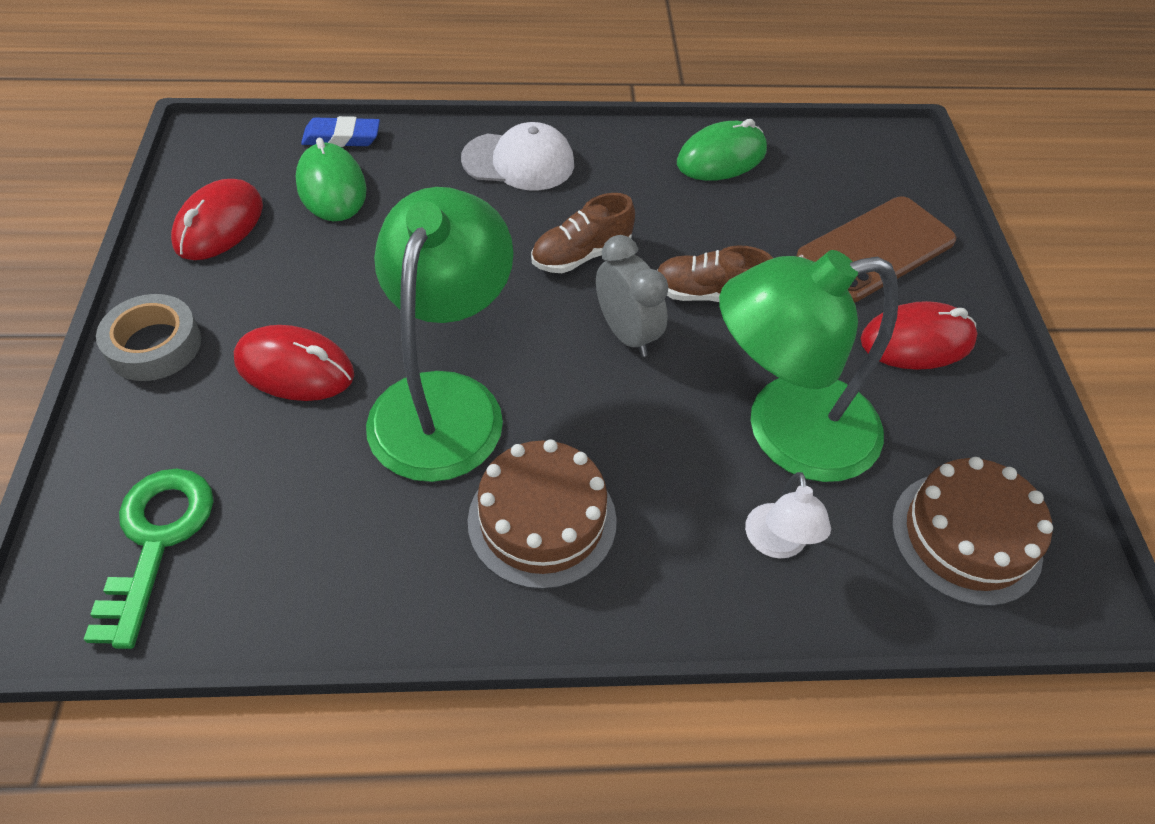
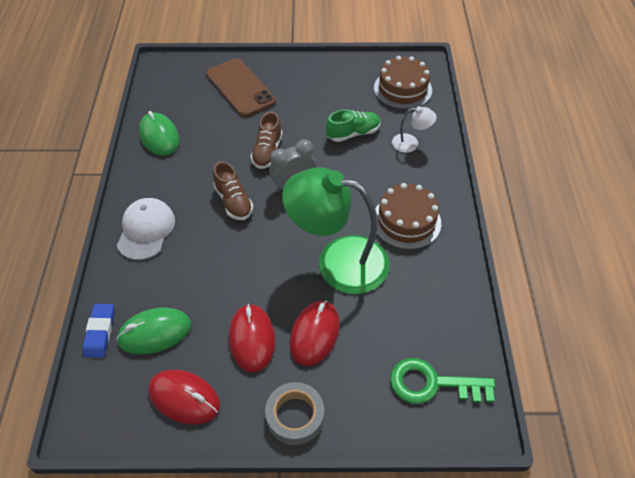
camera: 85 degrees left, 0 degrees up
green lamp [719,250,899,482] -> green shoe [326,110,381,142]
red mouse [861,301,978,370] -> red mouse moved to [229,304,275,372]

